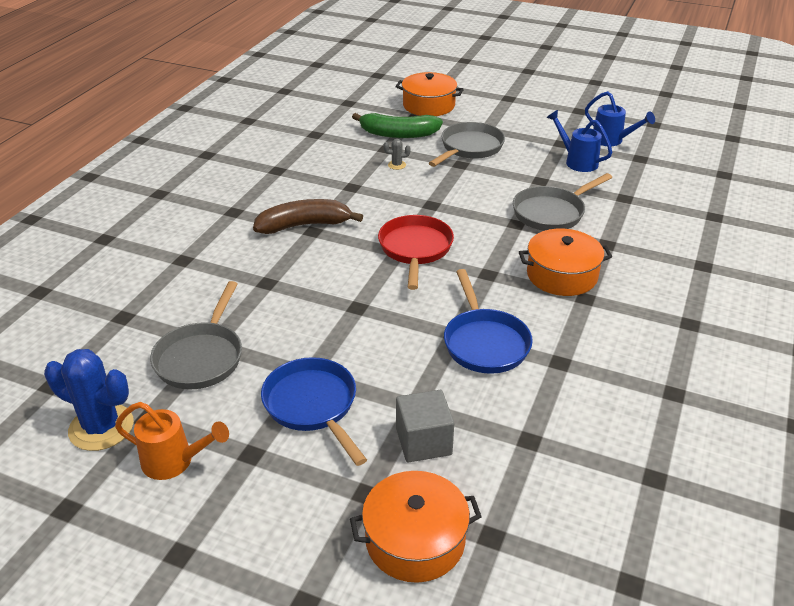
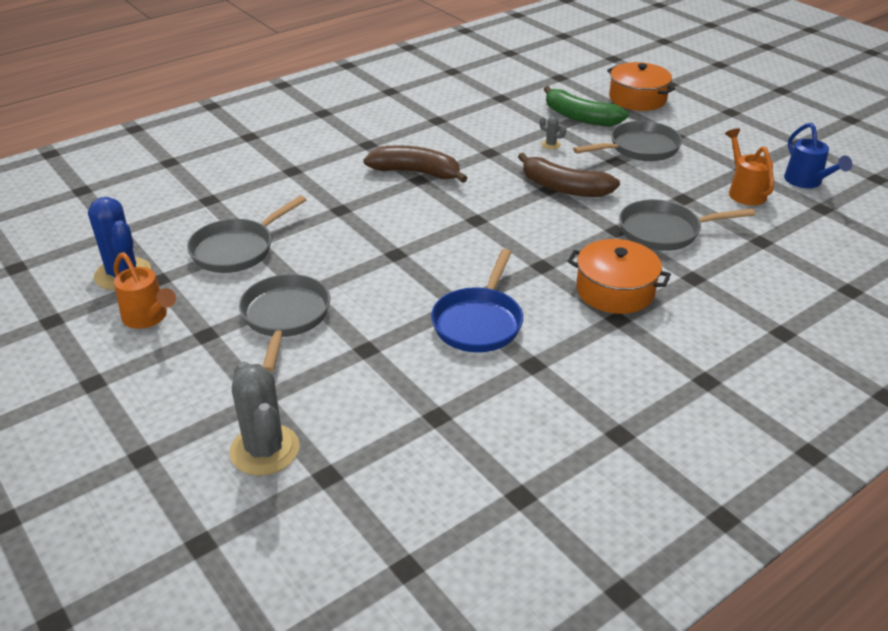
camera: 30 degrees right, 0 degrees up
blue pan [261,357,367,466] -> grey pan [239,274,330,372]
orange pot [350,471,482,583] -> grey cactus [229,362,300,476]
red pan [378,215,454,290] -> none
grey cube [396,390,454,463] -> none
blue watering can [547,110,612,172] -> orange watering can [725,128,774,205]
none -> brown banana [518,153,620,197]

